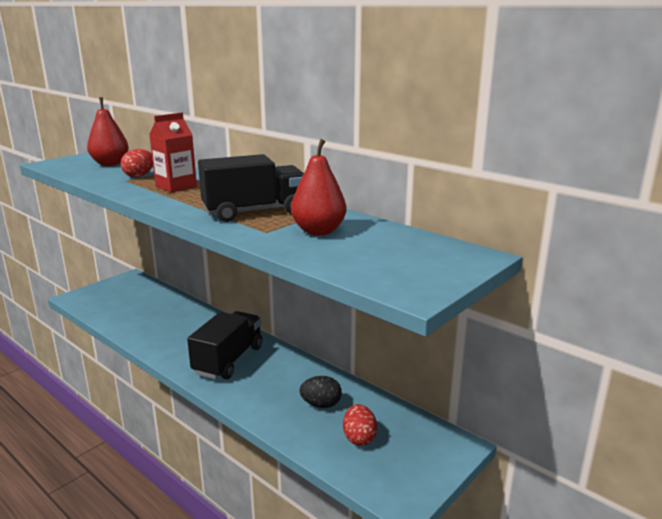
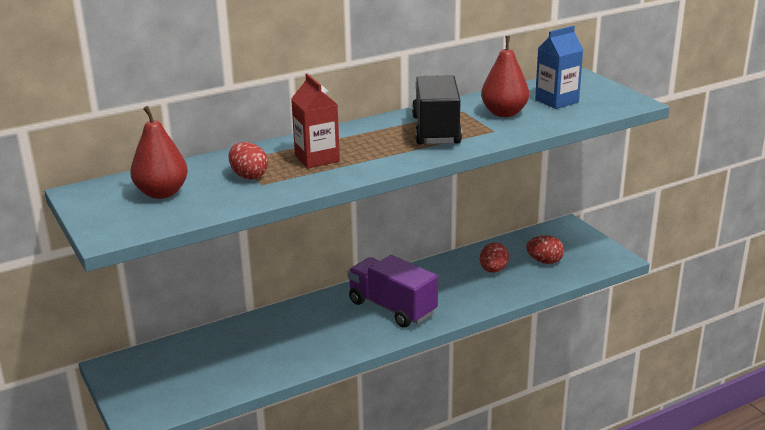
camera: 70 degrees left, 5 degrees up
black truck [187,311,263,379] -> purple truck [347,255,438,328]
black egg [299,376,342,408] -> red egg [480,242,509,273]
none -> blue carton [535,26,583,109]

